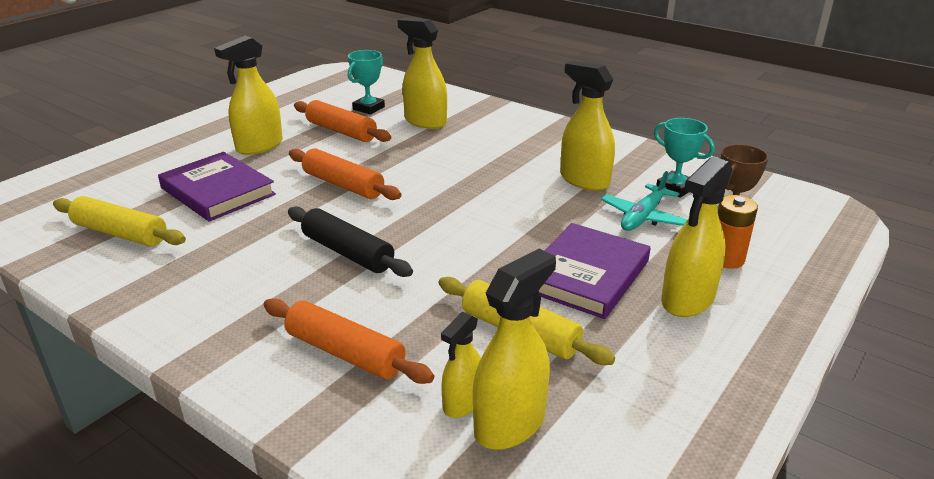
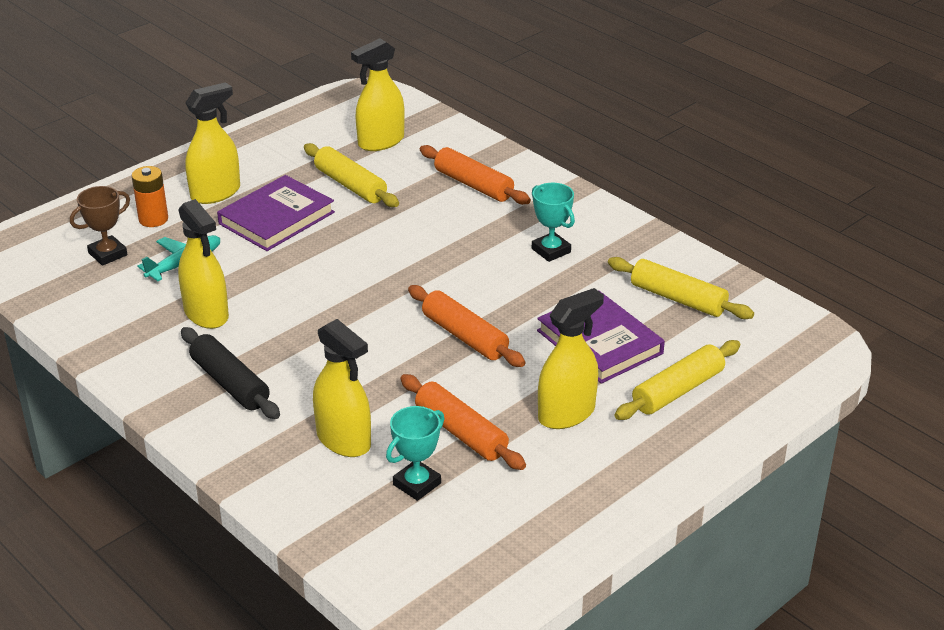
camera: 170 degrees left, 5 degrees up
black rolling pin [288,206,413,277] -> black rolling pin moved to [181,327,280,419]
yellow spray bottle [441,312,481,418] -> none
turquoise trophy [654,118,715,198] -> turquoise trophy moved to [532,183,575,262]
none -> yellow rolling pin [615,340,740,420]

